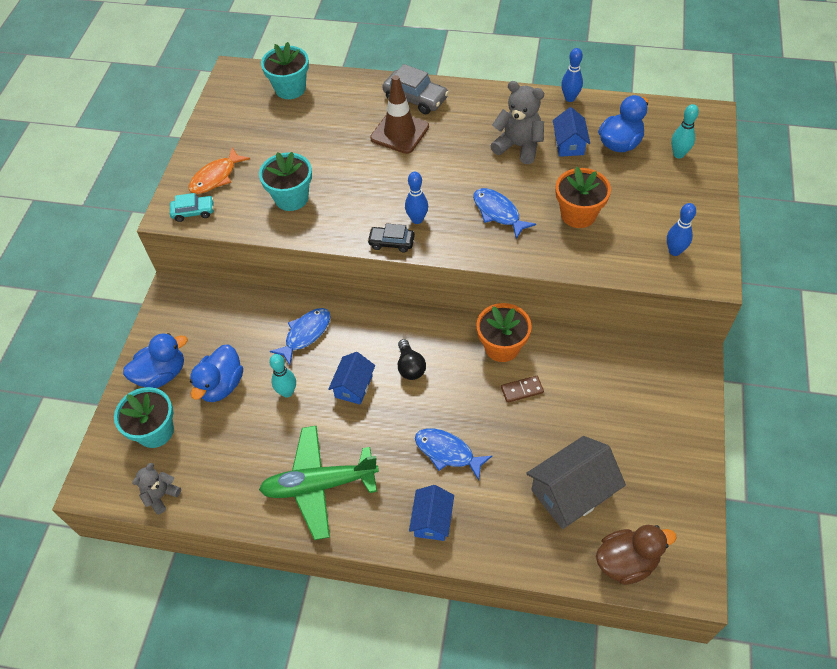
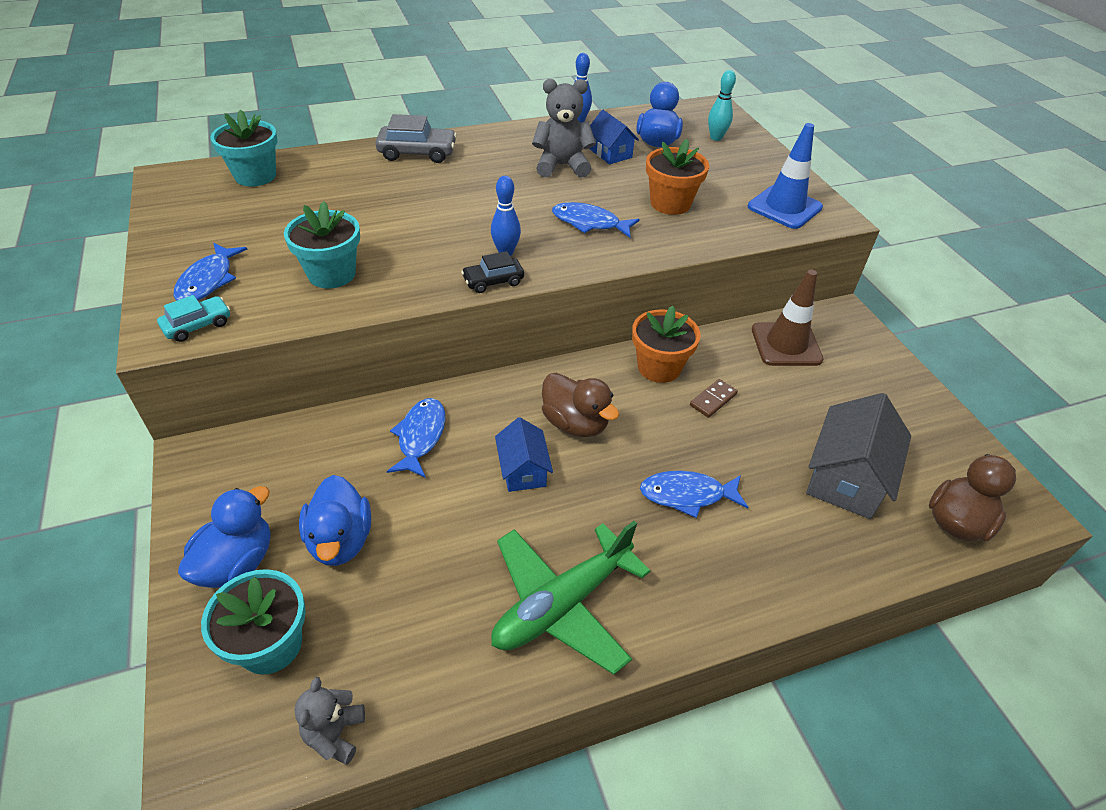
camera: 35 degrees left, 10 degrees down
orange fish [189,148,250,194] -> blue fish [174,243,248,301]
turquoise bowling pin [269,354,296,398] -> none
brown traffic cone [370,75,429,154] -> brown traffic cone moved to [752,270,824,366]
black light bulb [398,339,426,380] -> brown duck [542,373,619,437]
blue house [409,485,454,541] -> none
blue bowling pin [667,203,696,256] -> blue traffic cone [748,123,823,229]

